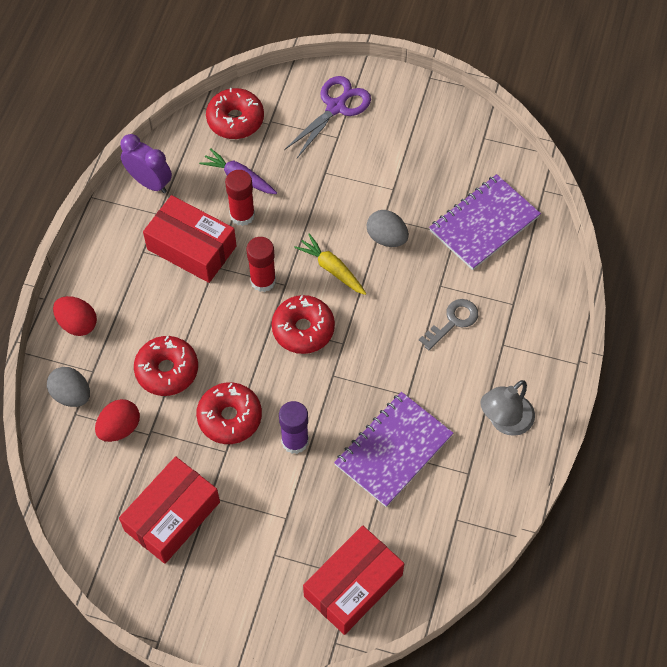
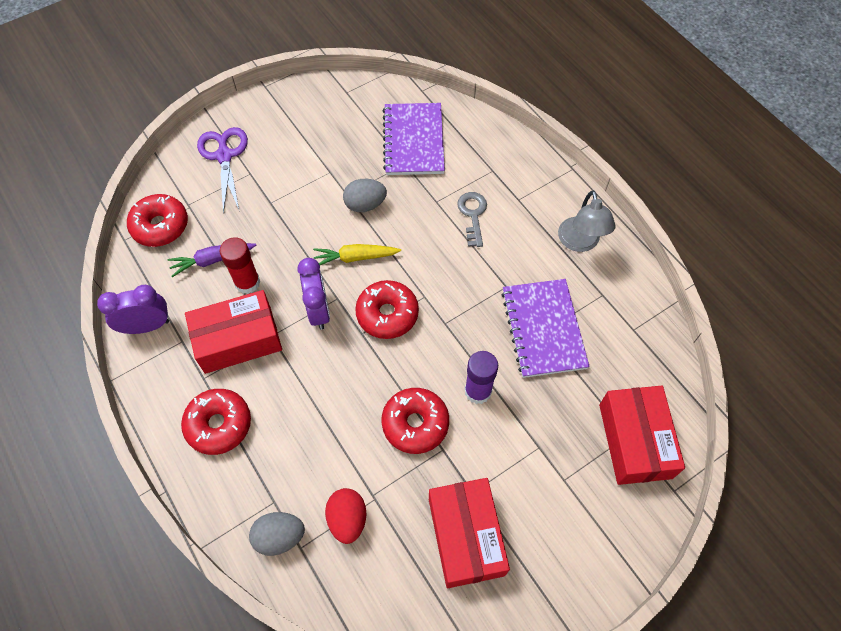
camera: 50 degrees left, 0 degrees up
red egg [53,296,97,336] -> none
red donut [134,336,198,396] -> red donut moved to [181,389,251,455]
red glue stick [247,237,276,292] -> purple clock [298,258,330,330]

